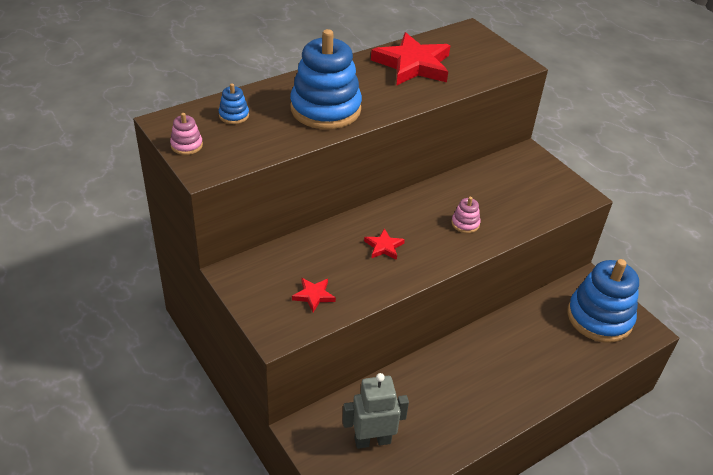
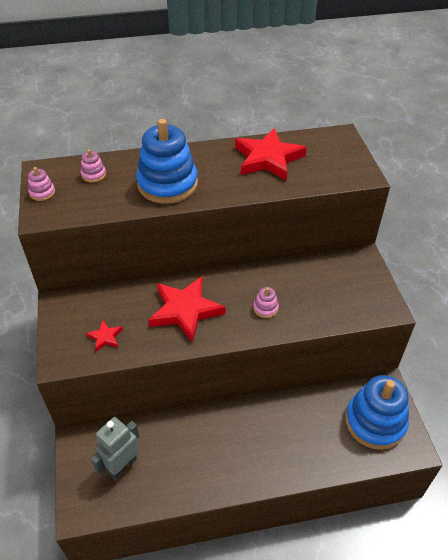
camera: 25 degrees right, 5 degrees up
blue stacking toy [219,83,249,124] -> pink stacking toy [80,149,106,183]
grey robot [342,373,409,449] -> grey robot turned 60 degrees counterclockwise [91,417,140,480]
red star [364,228,405,260] -> red star [148,276,226,343], size x2.20

